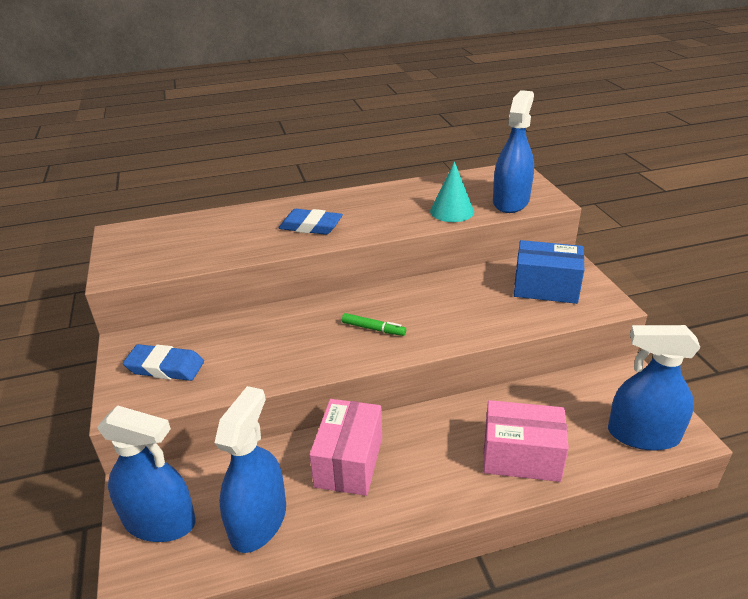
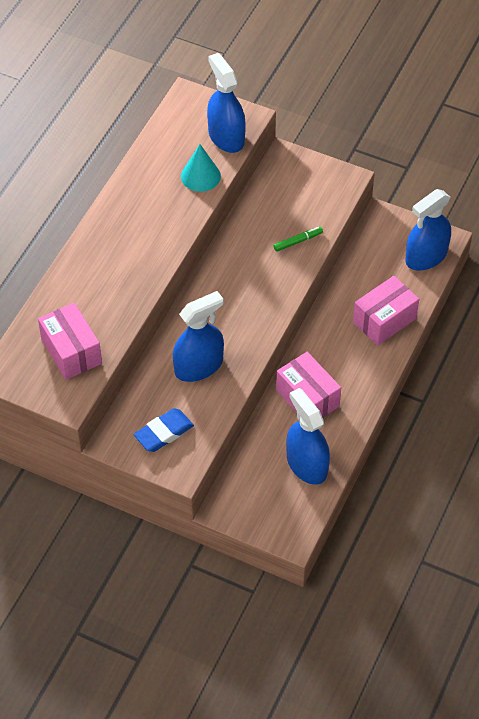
camera: 50 degrees left, 20 degrees up
blue spray bottle [97,405,196,542] -> blue spray bottle moved to [173,291,224,382]
blue eraser [279,209,343,235] -> none
green marker [342,313,406,336] -> green marker moved to [273,227,323,252]
blue box [514,240,584,304] -> none
none -> pink box [38,303,102,380]

